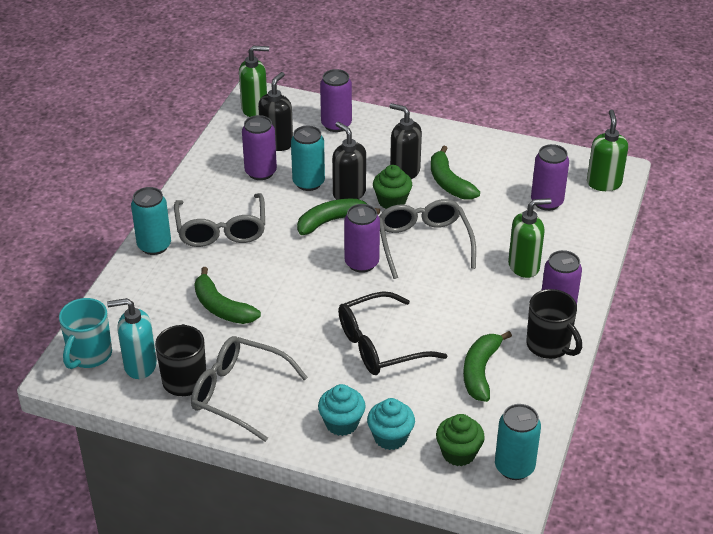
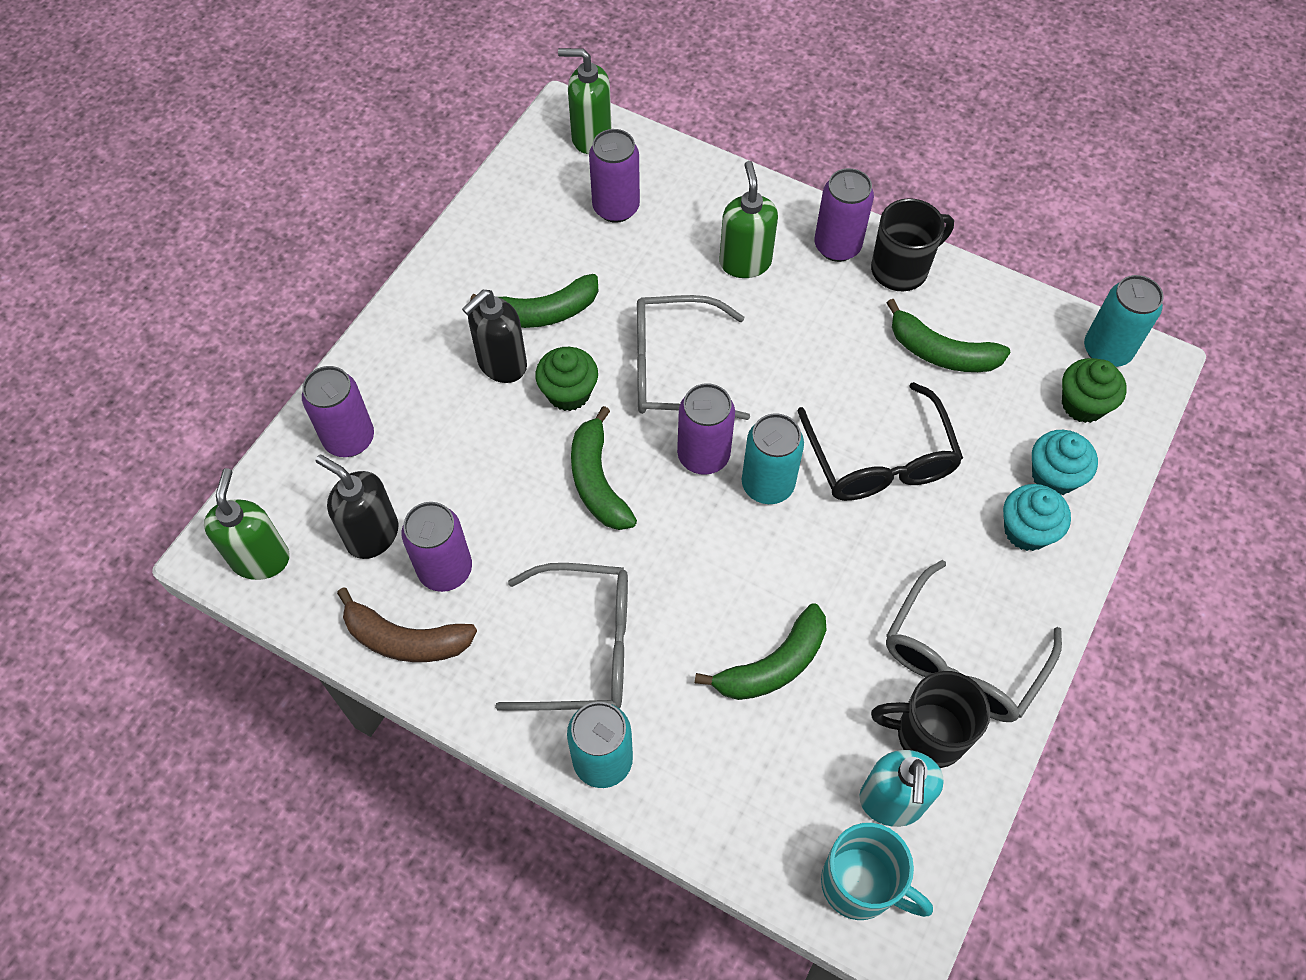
camera: 80 degrees left, 20 degrees up
turquoise can [291,125,325,191] -> turquoise can moved to [742,413,804,504]
black soap dispenser [332,122,366,200] -> none
none -> brown banana [337,588,477,662]

